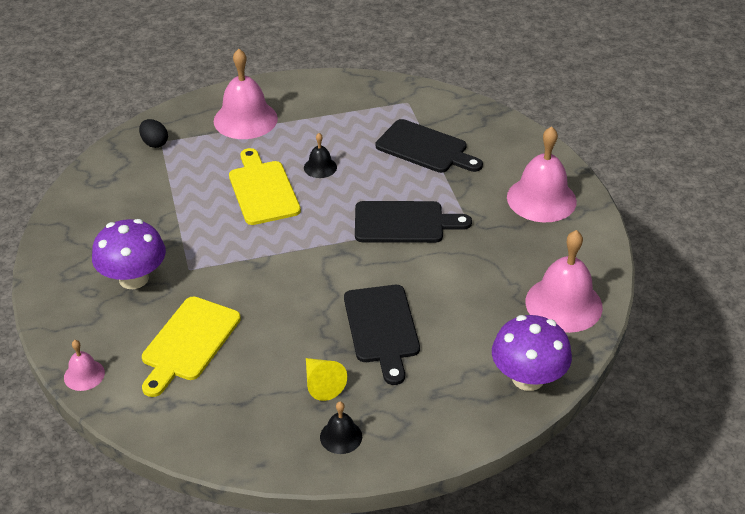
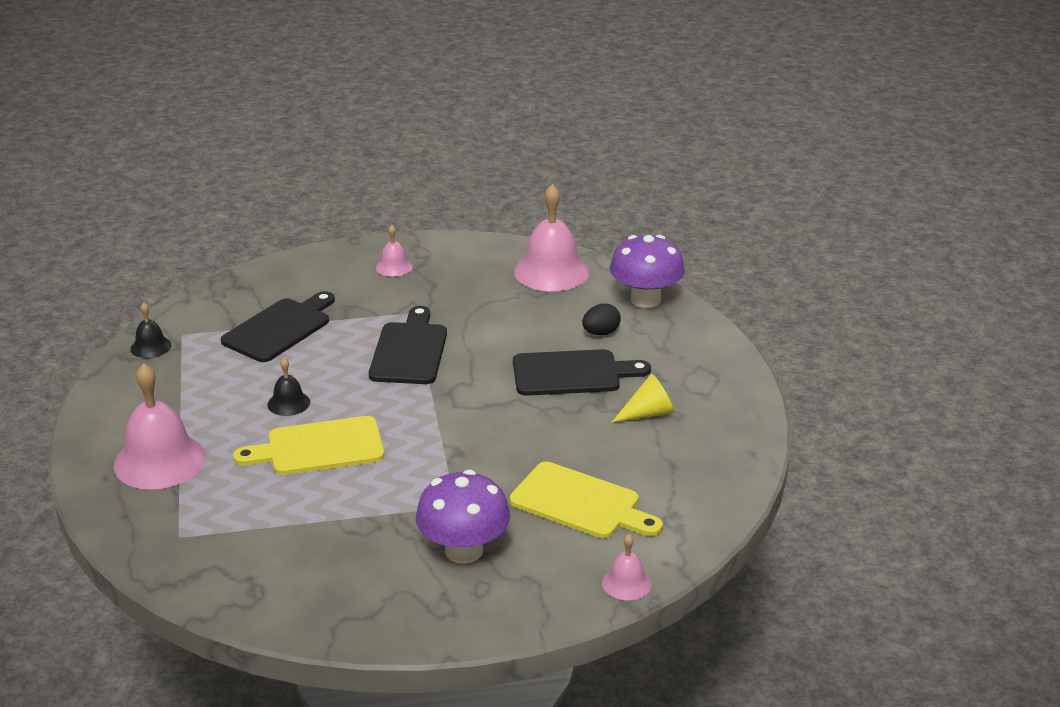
camera: 85 degrees left, 10 degrees down
black egg [139,119,168,148] -> black egg moved to [582,304,621,335]
black bell [320,401,362,454] -> black bell moved to [130,303,171,358]
pink bell [507,126,577,222] -> pink bell [376,225,413,277], size x0.49

